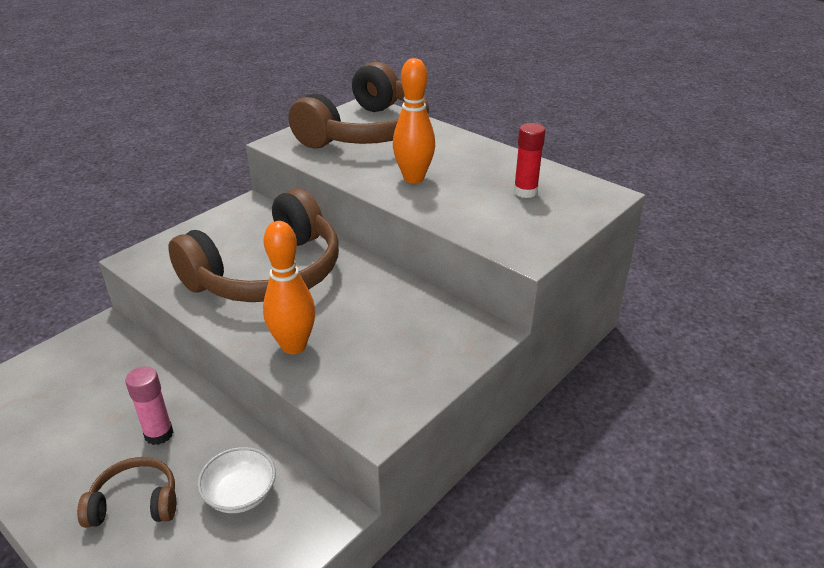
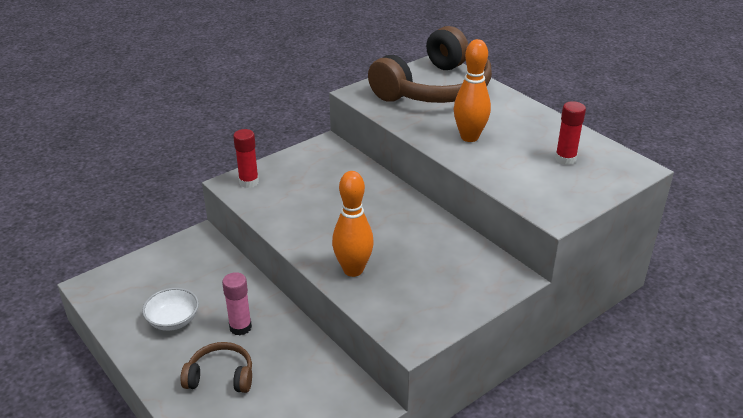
camera: 10 degrees right, 0 degrees up
brown headphones [168,188,339,302] -> none
white bowl [197,447,276,513] -> white bowl moved to [142,288,199,331]
none -> red glue stick [233,129,259,188]

